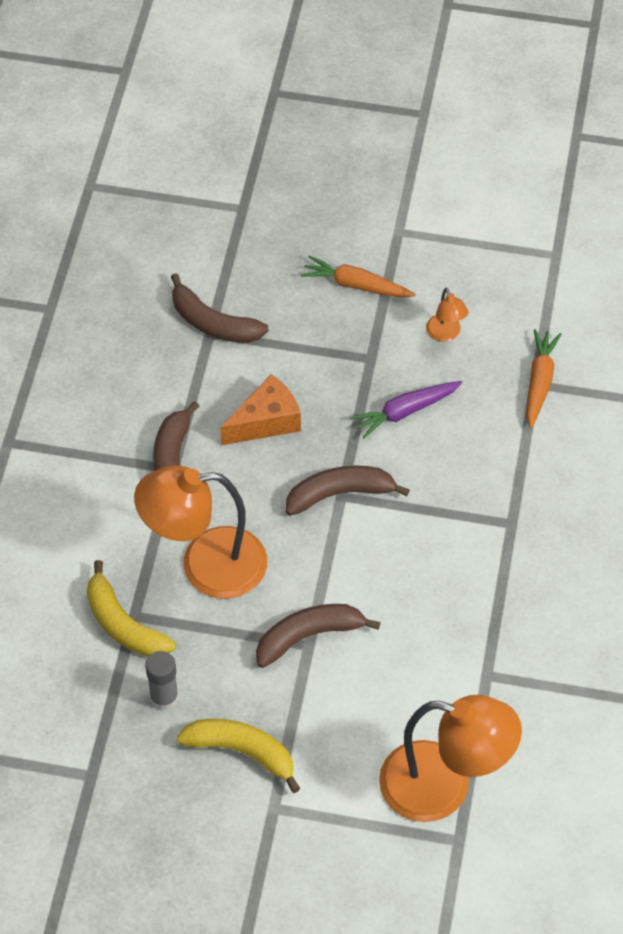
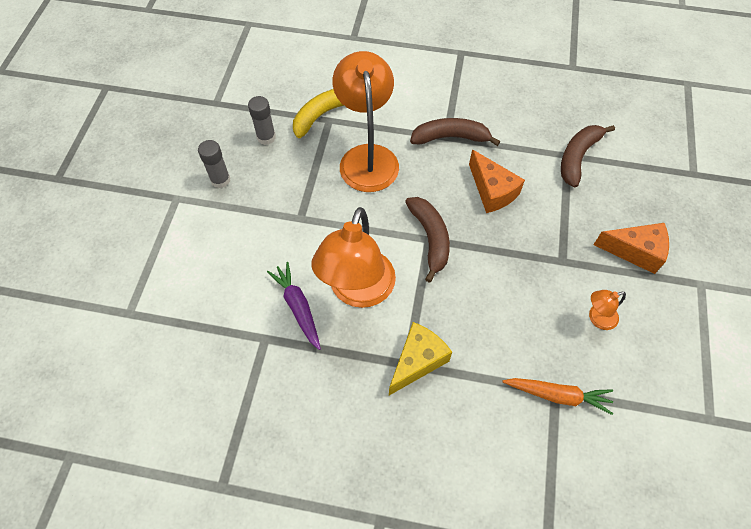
camera: 90 degrees right, 5 degrees up
yellow banana [177,719,300,793] -> grey glue stick [198,140,230,188]
brown banana [256,604,381,668] -> none
orange carrot [301,256,416,298] -> orange cheese [593,223,669,274]
purple carrot [350,381,462,439] -> purple carrot moved to [267,262,321,350]
orange lamp [379,695,522,822] -> orange lamp moved to [312,207,396,308]
none -> yellow cheese [389,322,452,395]

